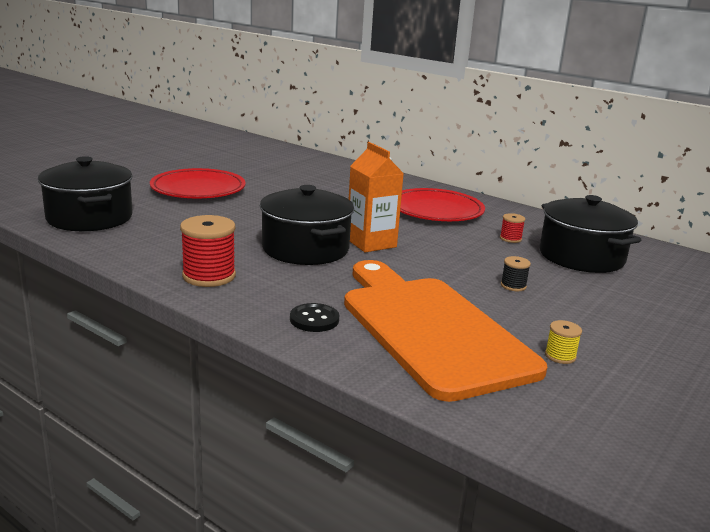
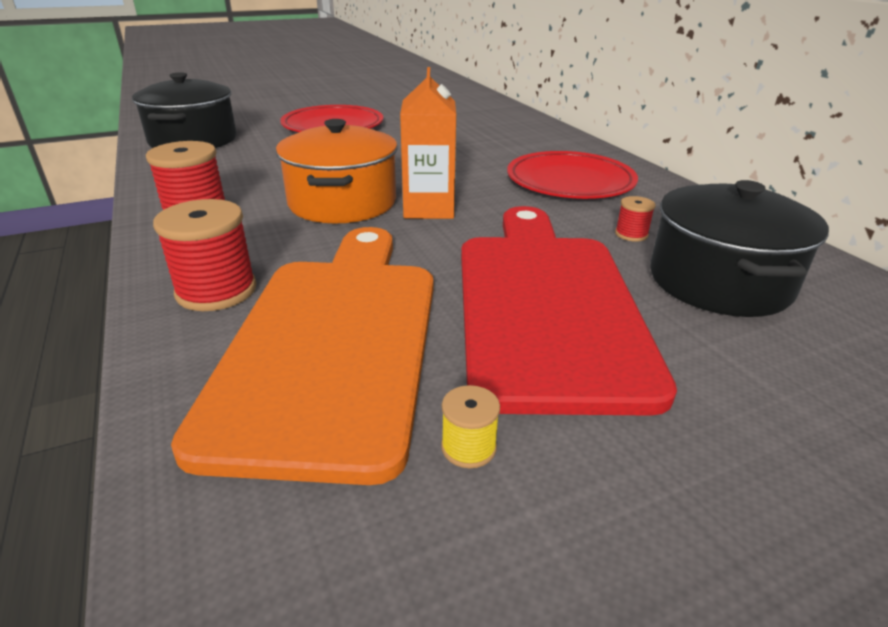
camera: 30 degrees right, 10 degrees up
black pot [260,185,354,265] -> orange pot [276,119,398,223]
black button [290,303,339,332] -> red spool [153,199,257,311]
black spool [501,256,531,291] -> red cutting board [461,206,677,416]

